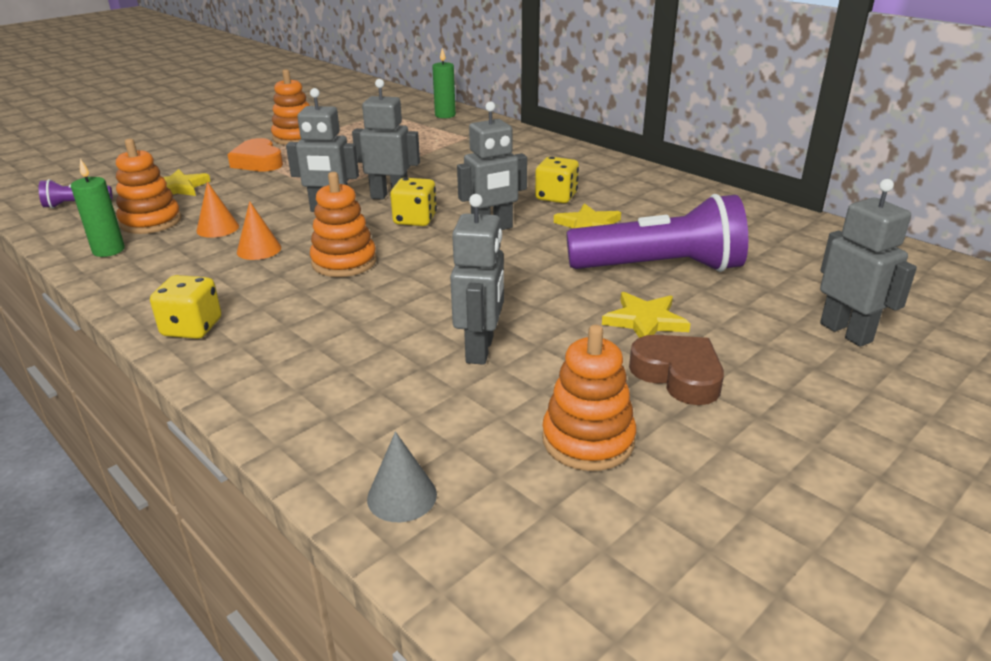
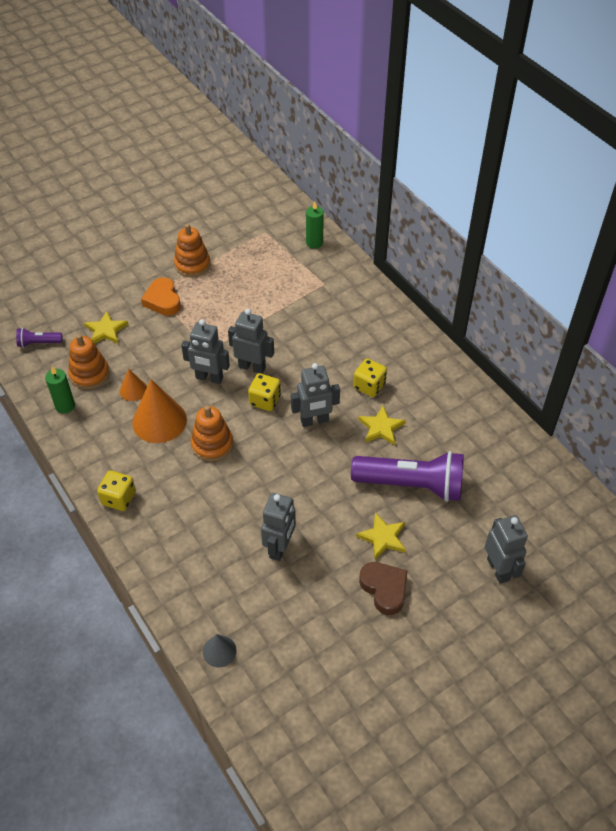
camera: 10 degrees right, 20 degrees up
orange cone [237,201,281,260] -> orange cone [132,379,187,443], size x1.91
orange stacking toy [542,325,636,471] -> none

